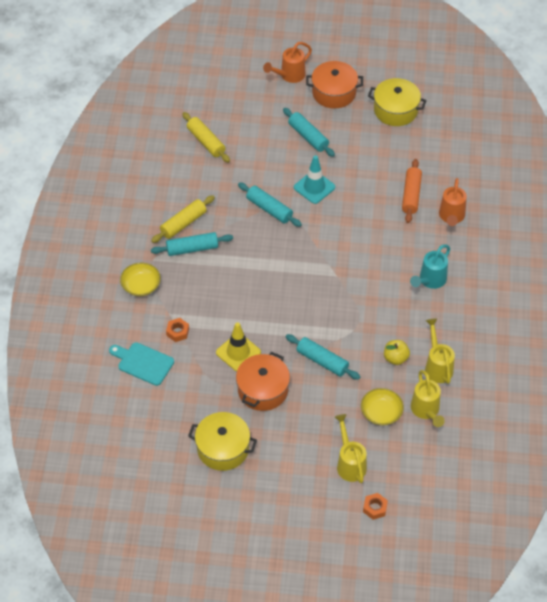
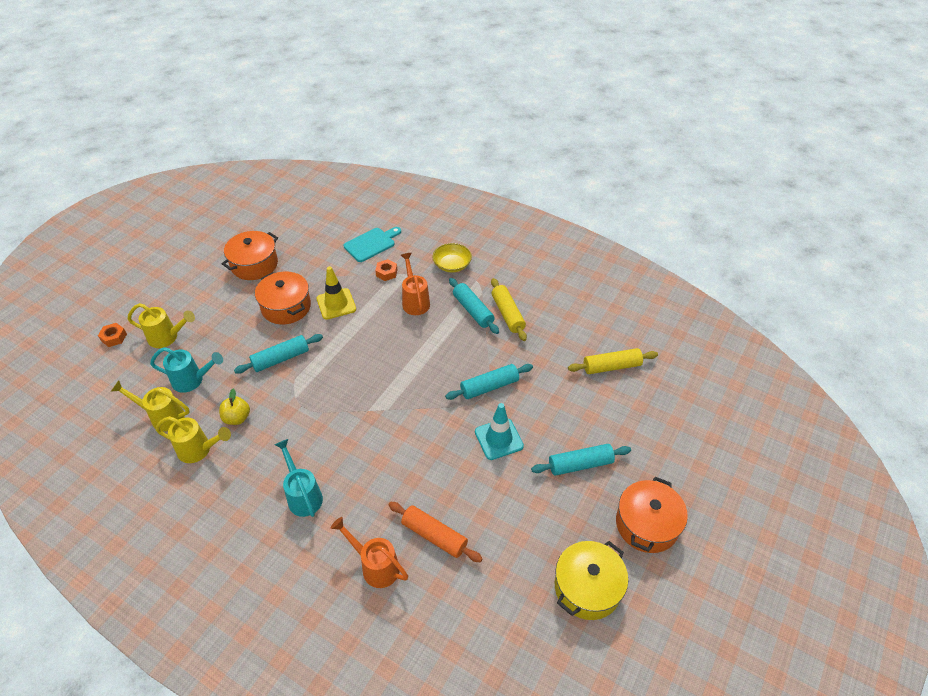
camera: 115 degrees right, 5 degrees down
turquoise rolling pin [151,232,233,256] -> turquoise rolling pin turned 45 degrees counterclockwise [449,278,499,334]
yellow pot [188,412,257,471] -> orange pot [222,231,278,280]
orange watering can [263,42,312,83] -> orange watering can moved to [401,253,430,315]
yellow bowl [361,388,404,425] -> turquoise watering can [150,347,223,393]

